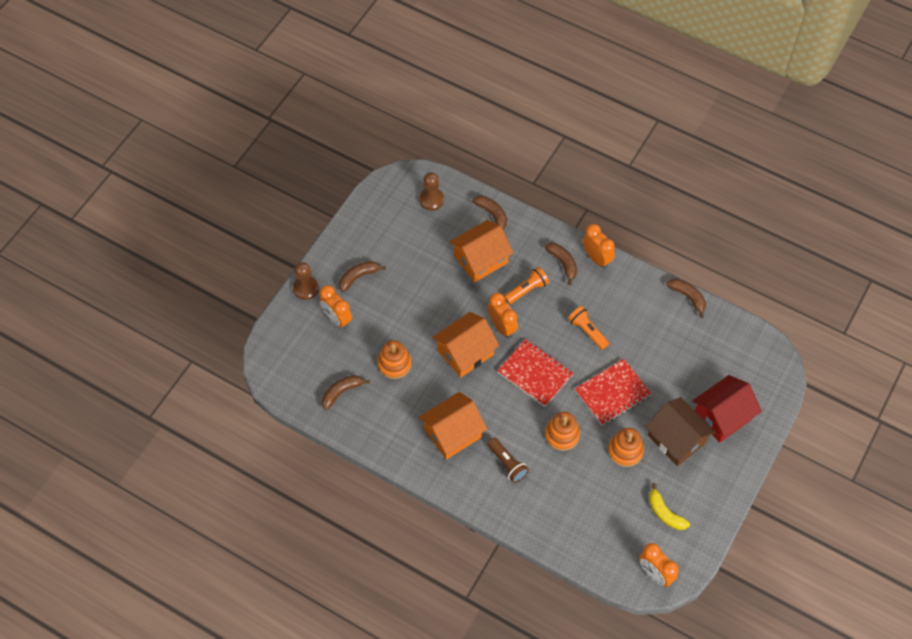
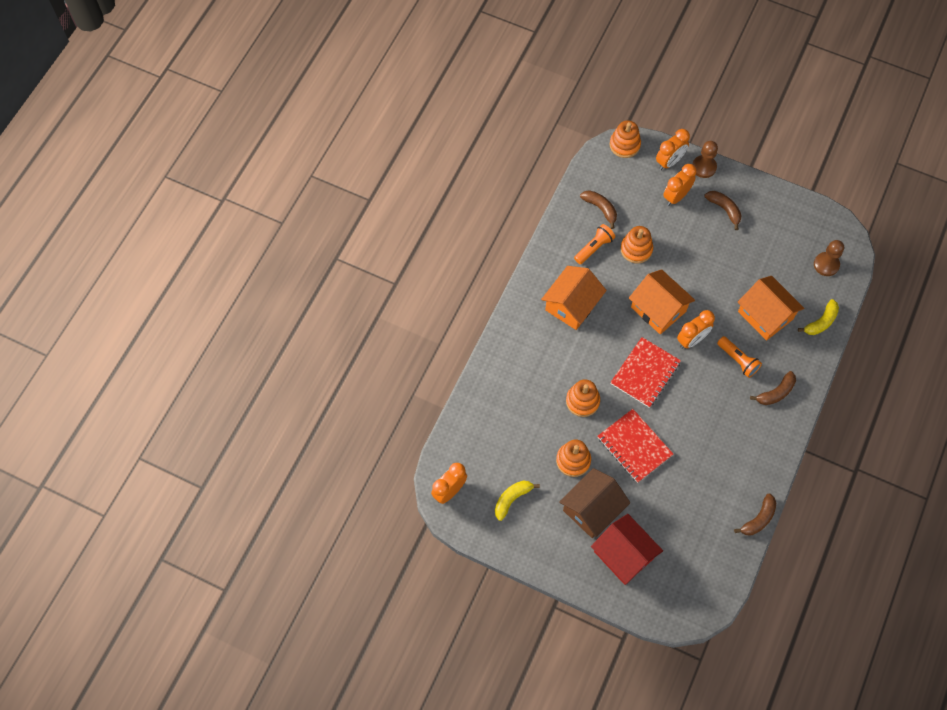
camera: 85 degrees right, 5 degrees up
orange house [419,392,487,460] -> orange house turned 75 degrees clockwise [541,266,607,330]
brown banana [472,195,507,231] -> yellow banana [798,299,839,335]
brown flashlight [487,437,529,483] -> none
orange flashlight [568,306,609,350] -> orange flashlight moved to [574,224,615,264]
orange clock [583,224,615,269] -> orange clock moved to [656,129,690,170]
none -> orange stacking toy [610,120,641,158]

